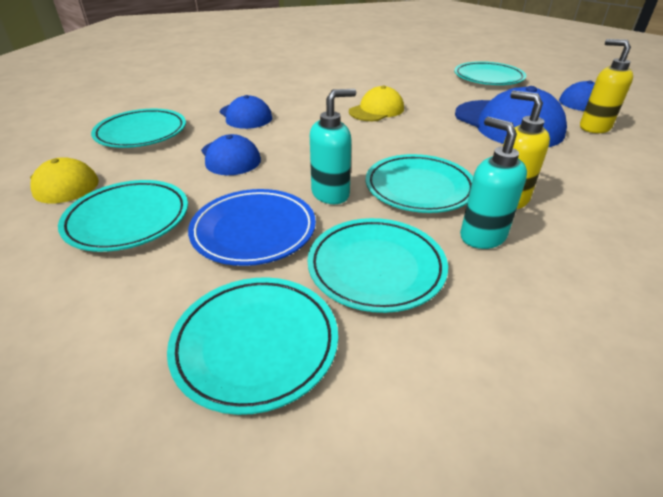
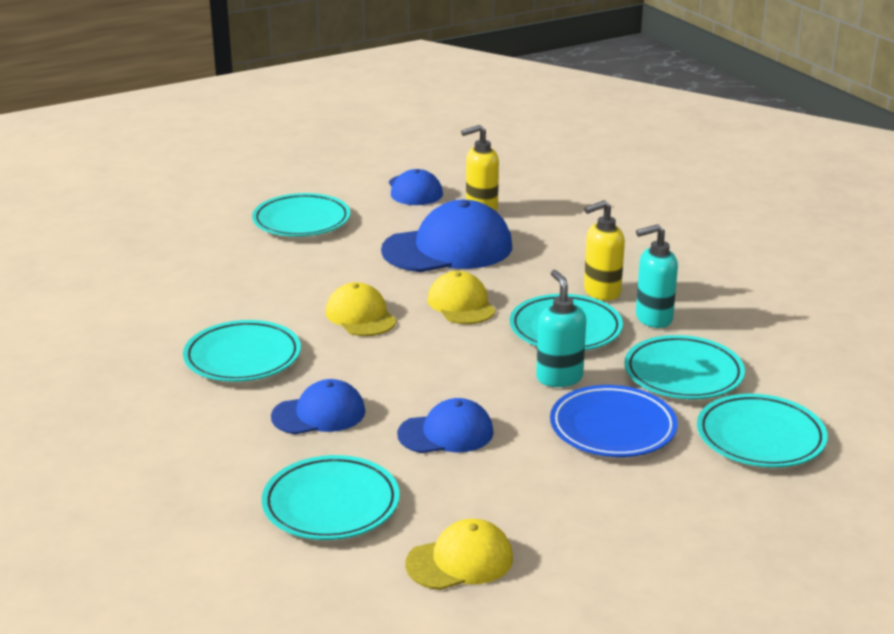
camera: 75 degrees left, 10 degrees down
turquoise plate [58,180,188,252] -> turquoise plate moved to [183,320,301,382]
none -> yellow cap [427,271,496,324]

